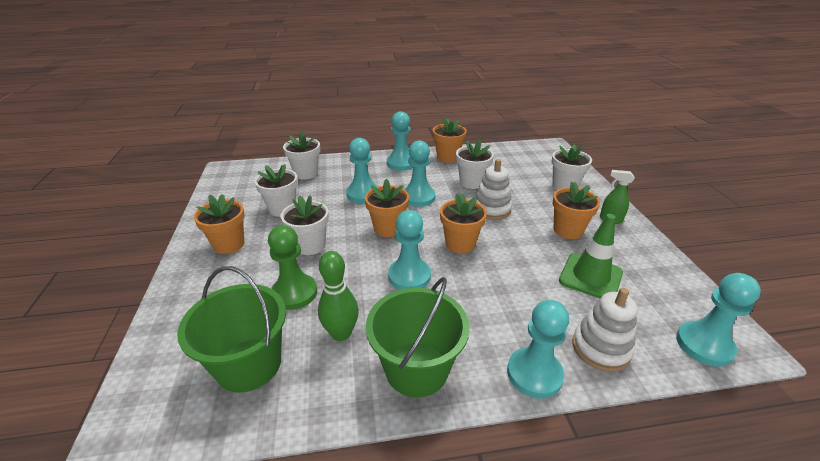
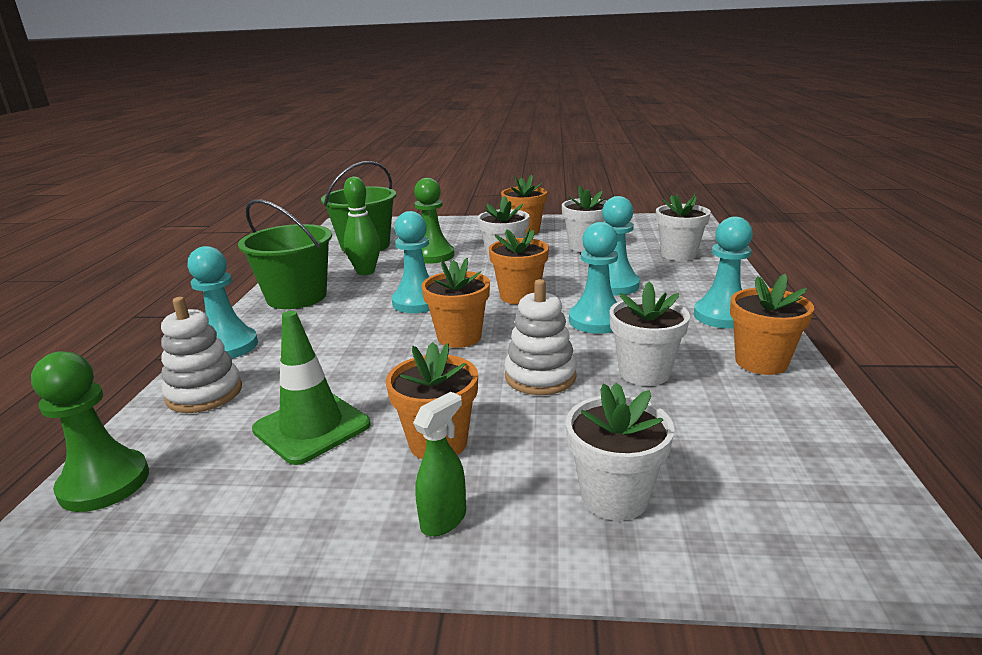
camera: 105 degrees right, 10 degrees down
turquoise pawn [676,273,761,367] -> green pawn [31,351,149,512]

